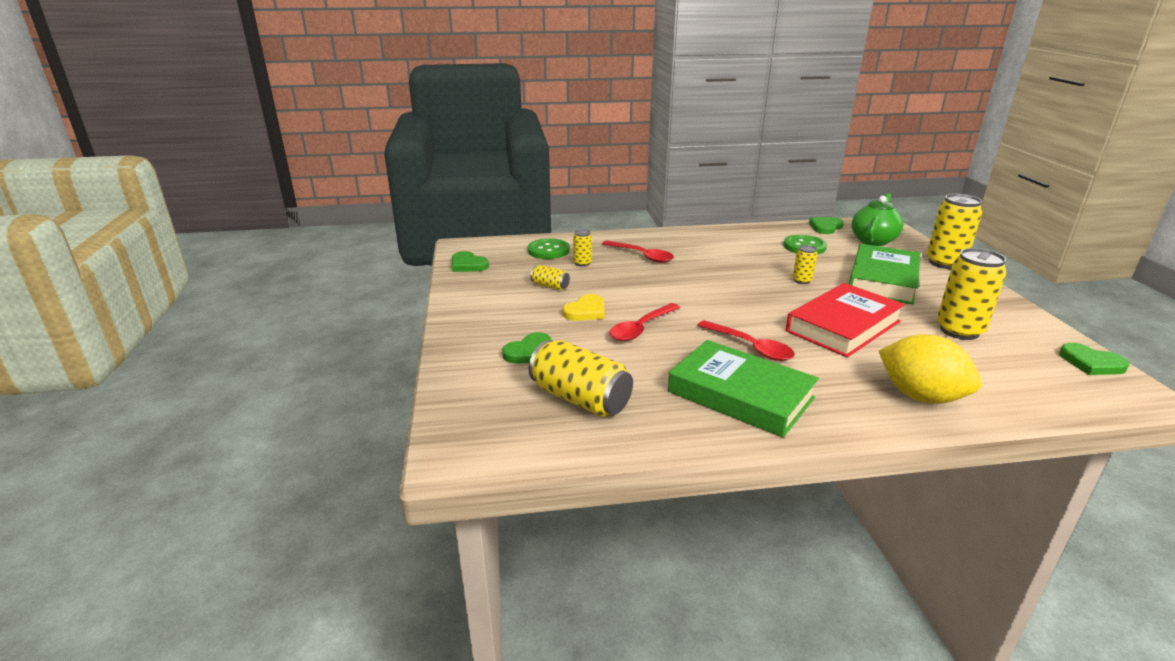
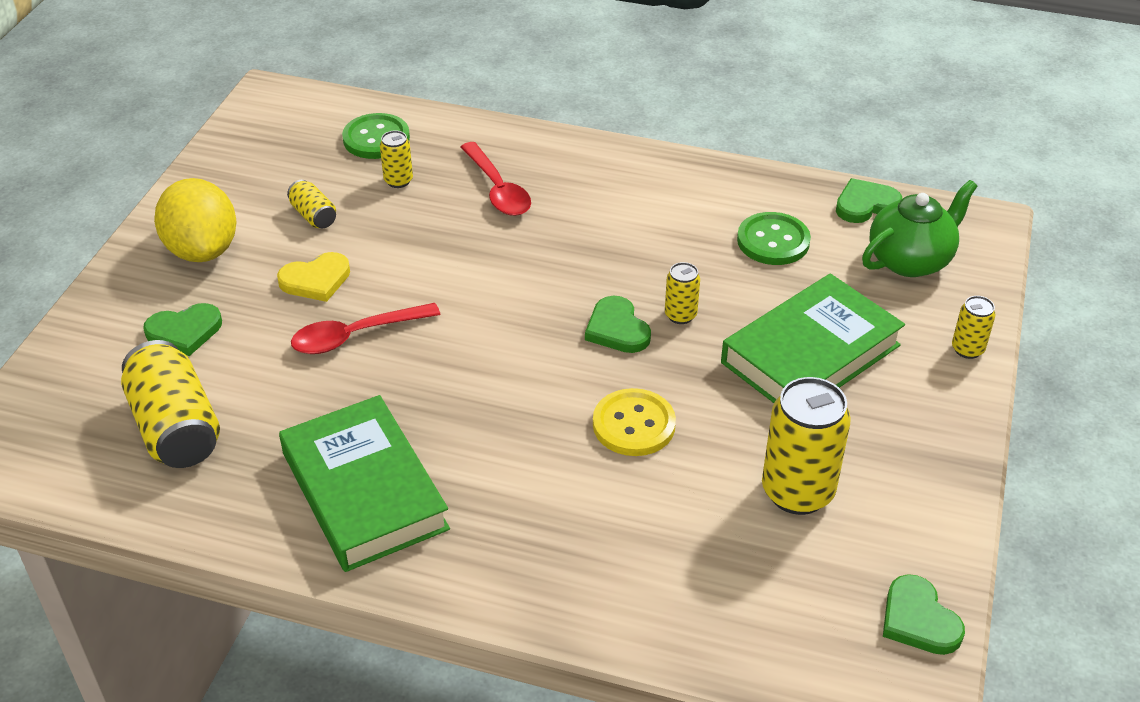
camera: 25 degrees right, 15 degrees up
green heart [452,251,489,272] -> green heart moved to [585,296,651,353]
red spoon [697,320,795,361] -> none
red book [786,283,905,357] -> yellow button [593,388,676,456]
yellow lemon [879,334,982,404] -> yellow lemon moved to [154,178,236,262]
yellow can [927,194,982,269] -> yellow can [952,296,995,359], size x0.50

